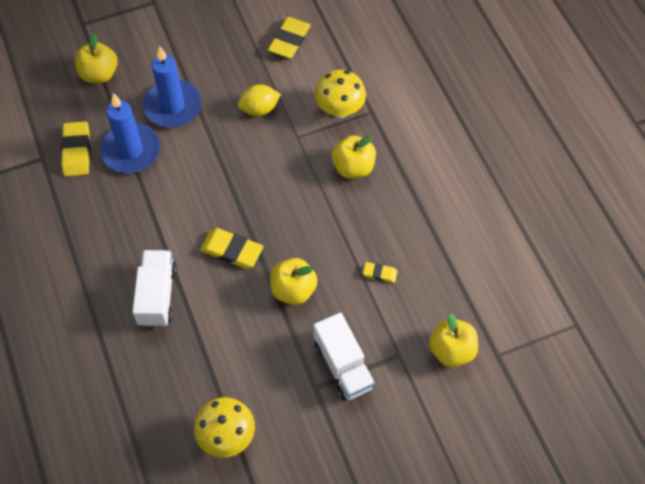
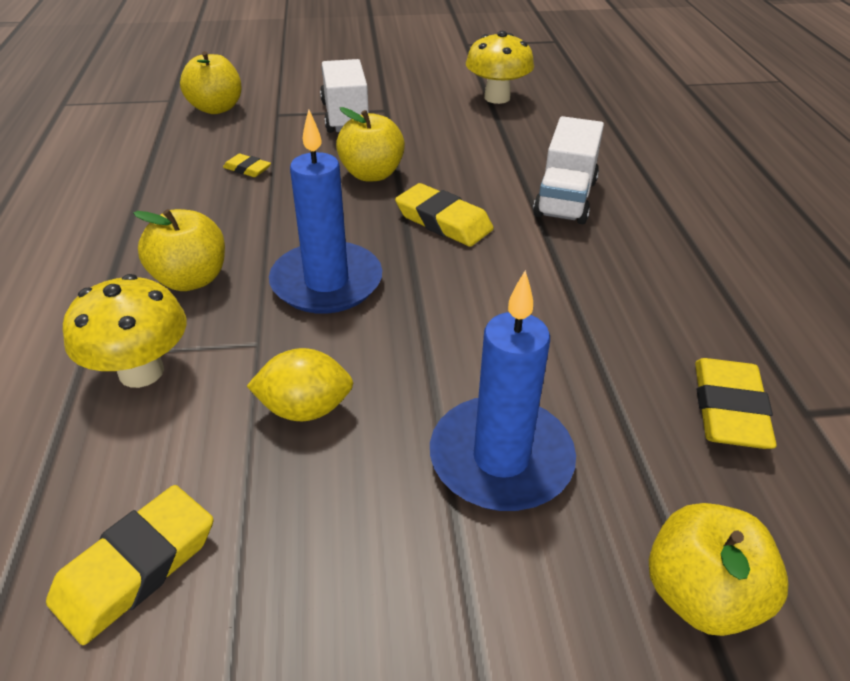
camera: 165 degrees left, 20 degrees down
blue candle [100,93,160,173] -> blue candle moved to [269,110,382,314]

